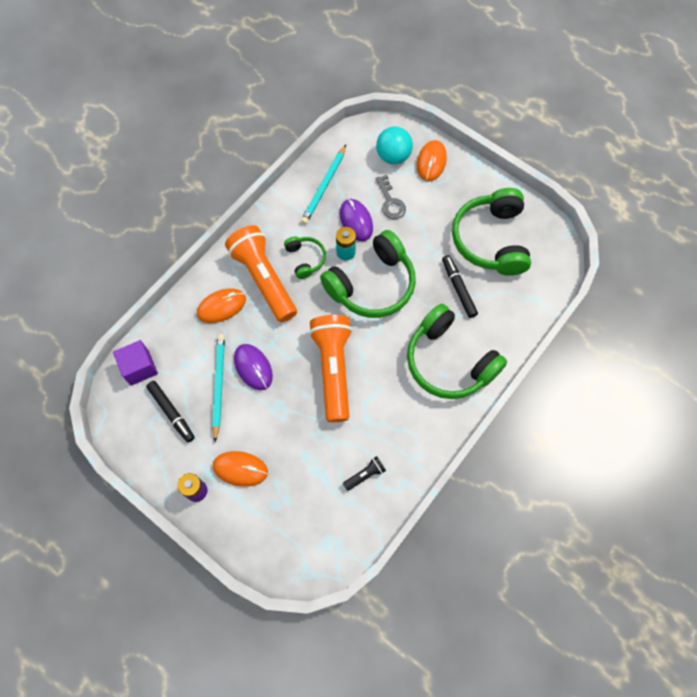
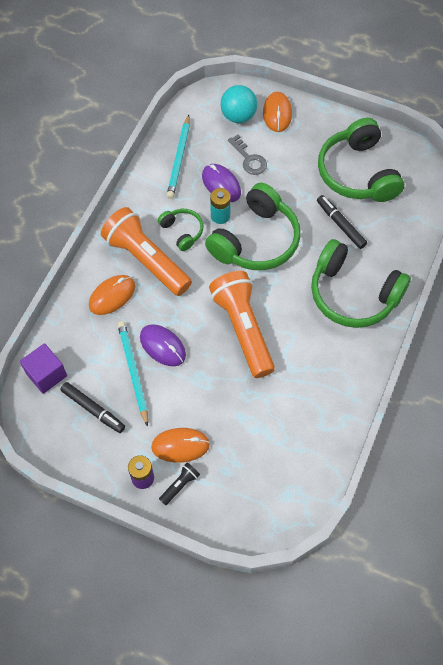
camera: 15 degrees left, 5 degrees down
black flashlight [343,456,386,491] -> black flashlight moved to [159,462,200,505]

